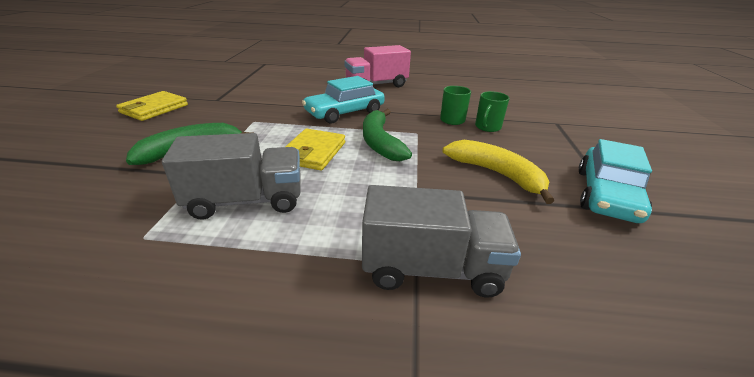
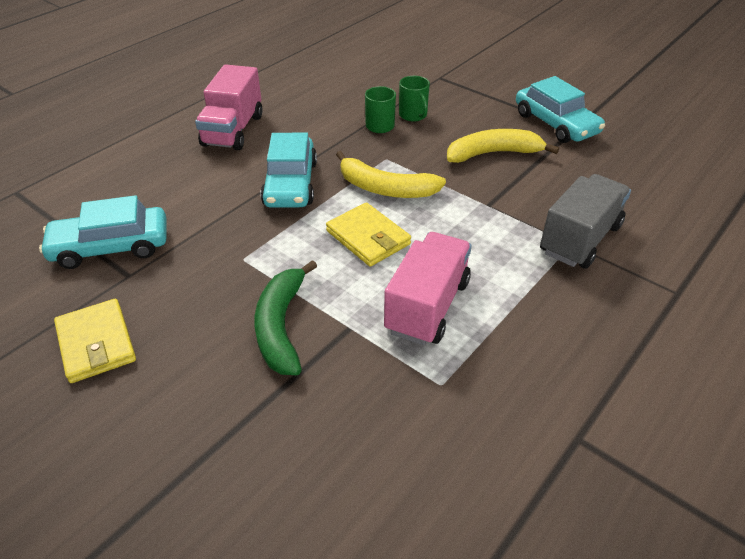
camera: 55 degrees left, 10 degrees up
grey truck [162,133,301,220] -> pink truck [384,232,472,345]
green banana [363,109,412,161] -> yellow banana [336,151,446,198]
none -> turquoise car [39,195,166,269]

